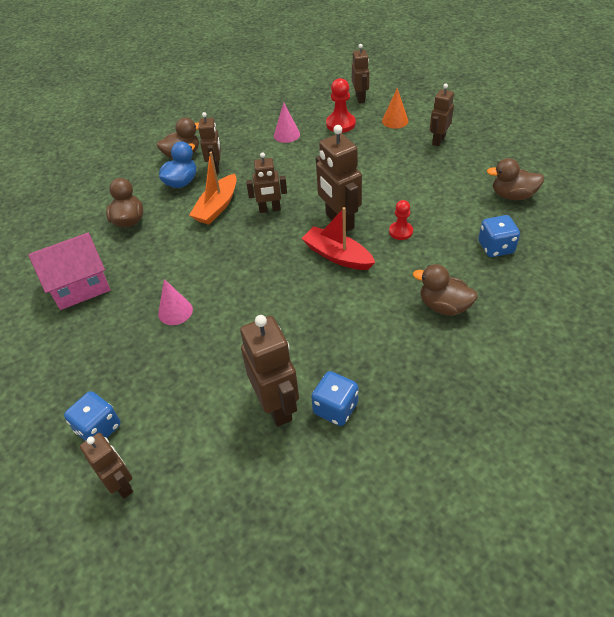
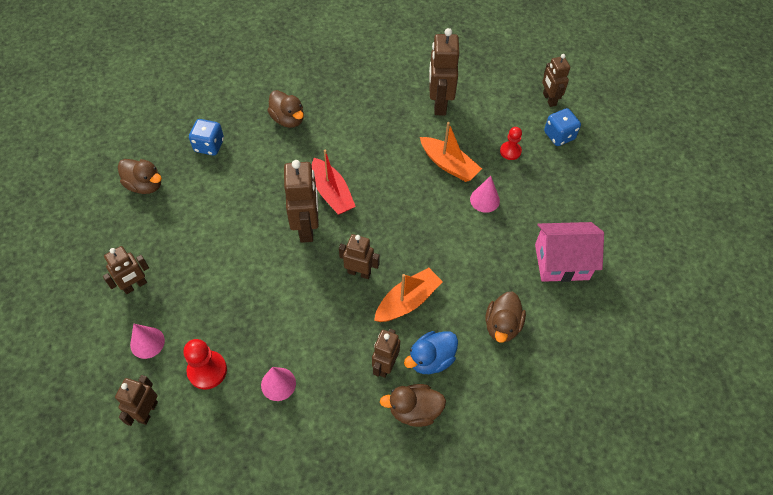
camera: 160 degrees left, 10 degrees up
blue dice [311,371,358,426] -> none
orange cone [382,88,409,129] -> pink cone [130,324,165,359]
red pawn [389,200,413,240] -> red pawn moved to [500,127,522,160]
none -> orange boat [420,122,482,182]

